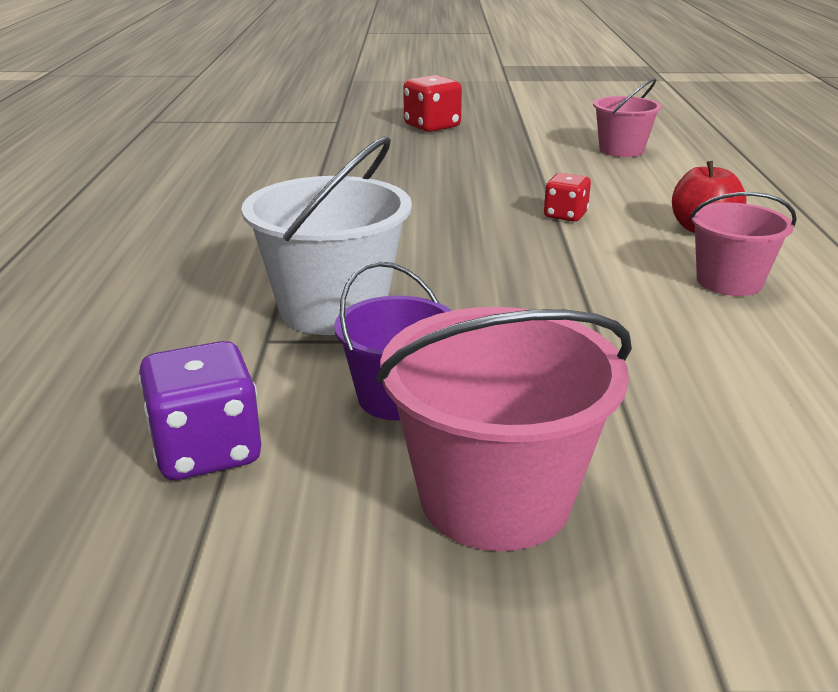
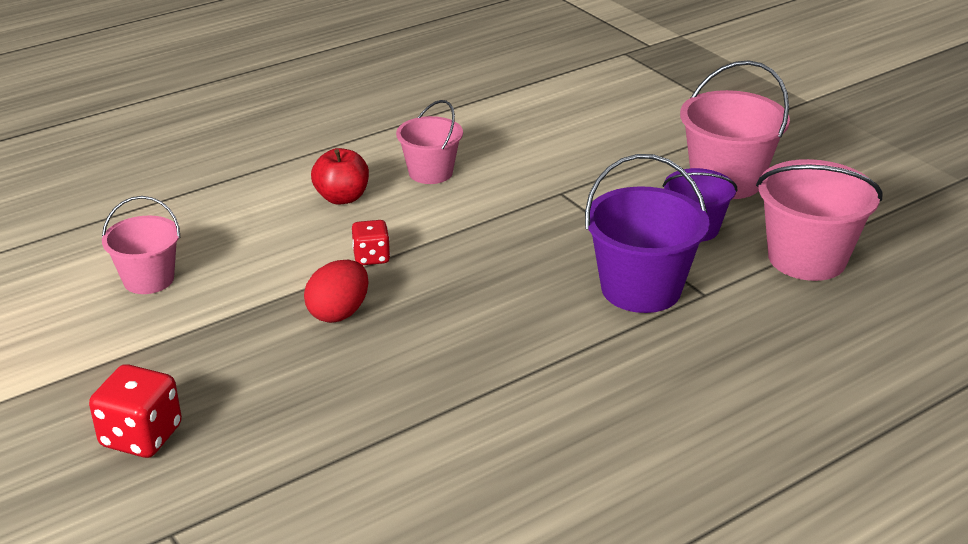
camera: 125 degrees left, 5 degrees up
purple dice [138,341,261,480] -> pink bucket [756,159,883,281]
white bucket [241,136,412,335] -> purple bucket [585,154,710,313]
none -> red egg [304,260,369,323]

